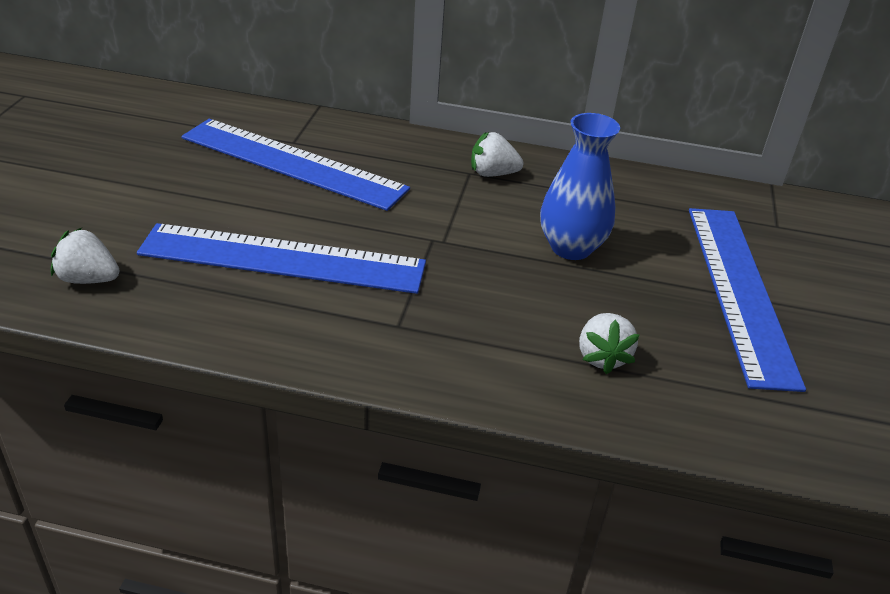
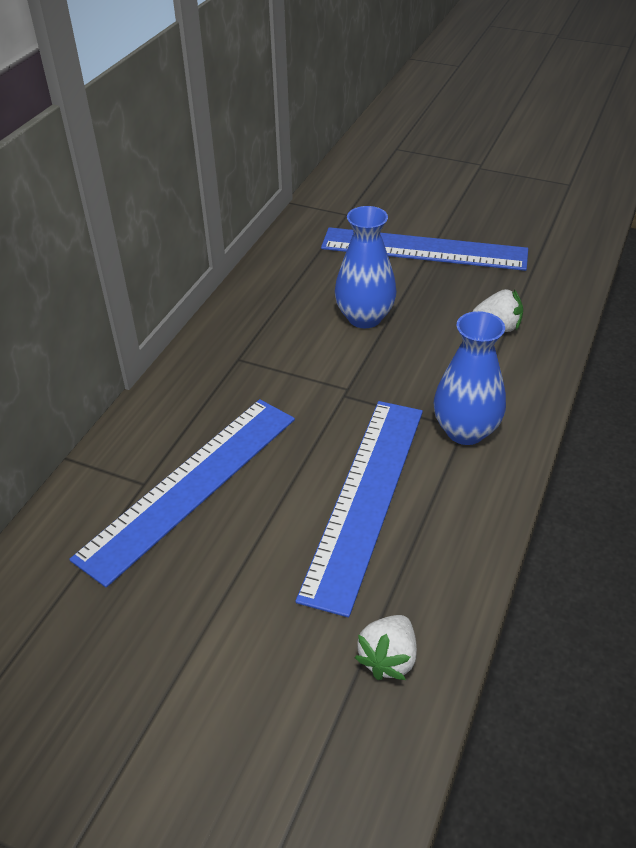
camera: 75 degrees left, 5 degrees up
white strawberry [471,132,524,177] -> none
none -> blue vase [434,311,506,445]

